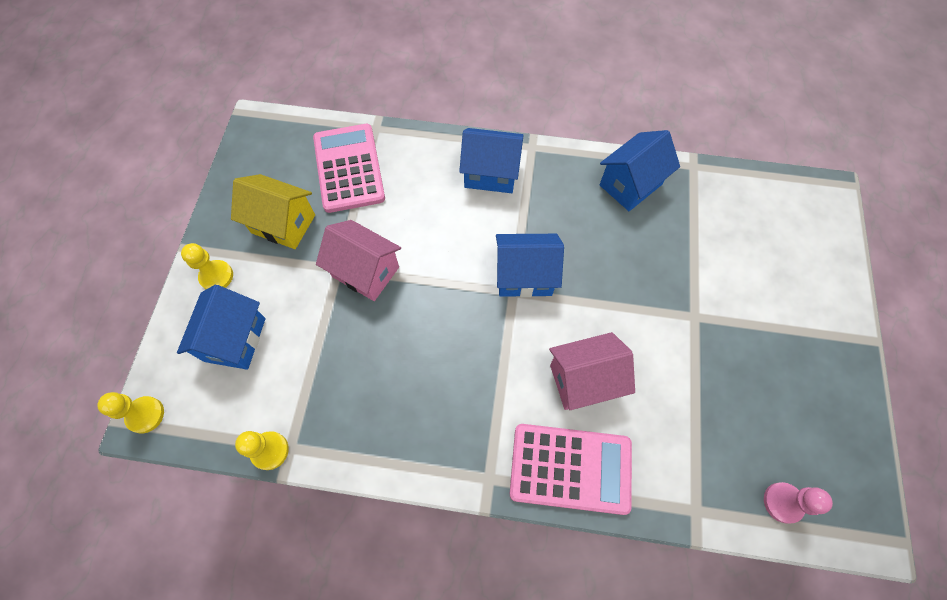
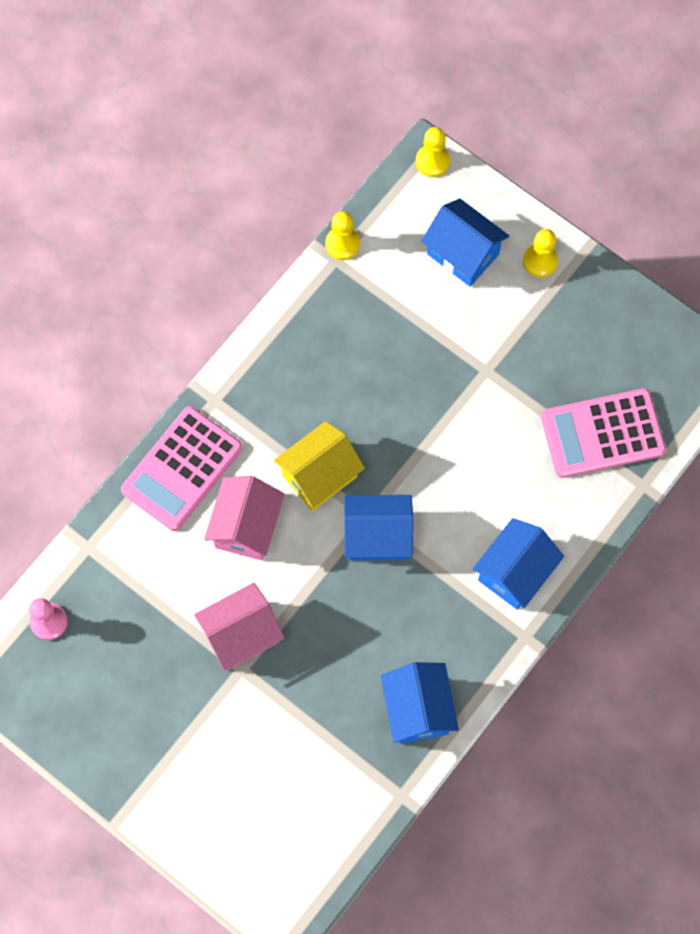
camera: 120 degrees right, 5 degrees up
yellow house [231,174,315,249] -> yellow house moved to [274,421,365,511]
pink calculator [313,124,385,213] -> pink calculator turned 150 degrees clockwise [541,388,666,478]
pink house [316,220,401,301] -> pink house moved to [194,583,285,671]
blue house [496,234,564,297] -> blue house turned 60 degrees clockwise [344,495,413,561]

